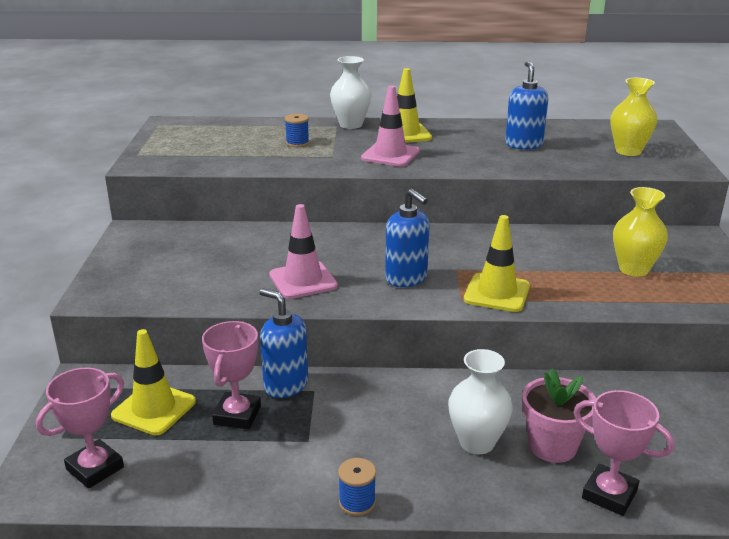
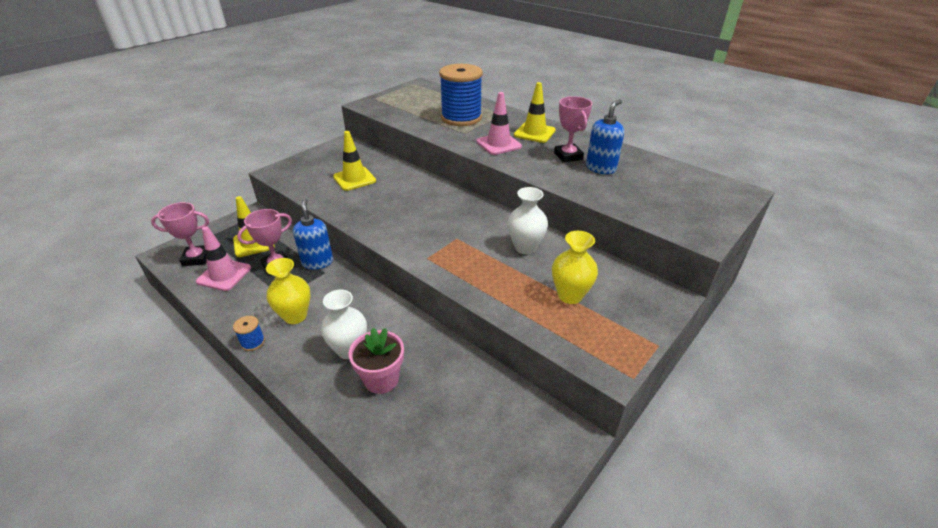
camera: 40 degrees right, 10 degrees up
pink traffic cone [269,204,338,299] -> pink traffic cone moved to [196,226,251,291]
blue spool [285,114,309,147] -> blue spool [439,64,483,126], size x2.49
white vase [330,56,372,129] -> white vase moved to [508,187,548,254]
blue soap dispenser [385,189,430,287] -> none
yellow traffic cone [464,215,530,312] -> yellow traffic cone moved to [333,131,376,191]
pink trophy [574,390,674,516] -> pink trophy moved to [554,96,592,163]
yellow vase [610,78,657,156] -> yellow vase moved to [266,258,310,324]

